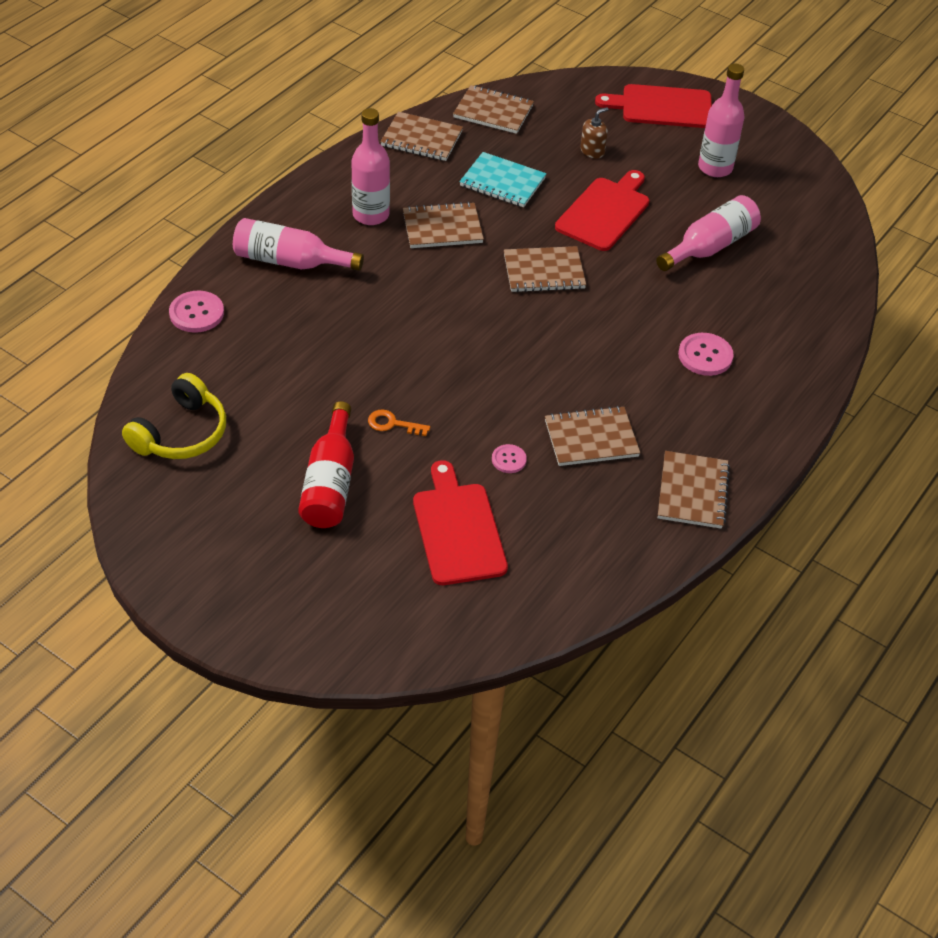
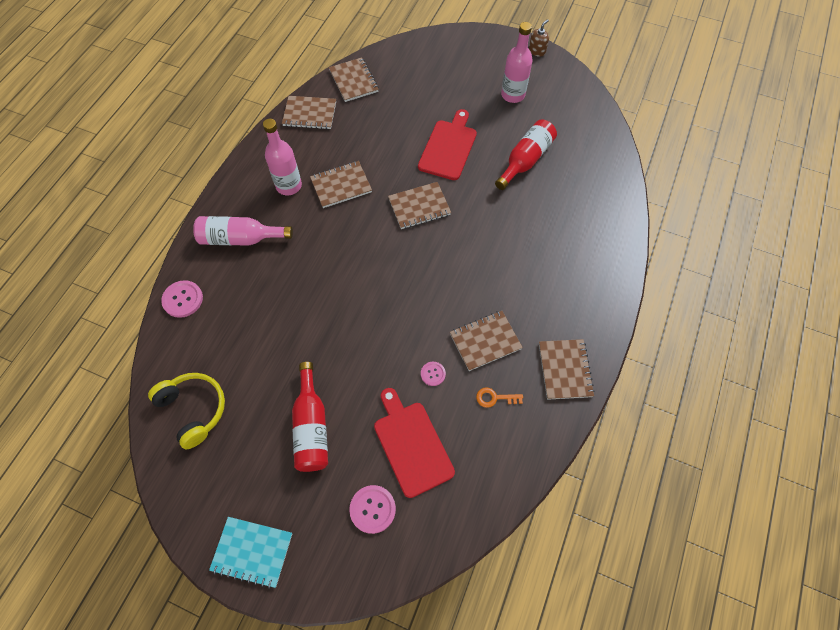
camera: 10 degrees left, 15 degrees up
yellow headphones [122,373,226,459] -> yellow headphones turned 60 degrees counterclockwise [148,373,225,449]
orange key [368,410,430,436] -> orange key moved to [476,388,523,408]
brown notebook [453,85,534,134] -> brown notebook turned 60 degrees clockwise [329,57,379,102]
turquoise notebook [460,152,547,207] -> turquoise notebook moved to [209,517,292,589]
brown soap dispenser [580,107,609,158] -> brown soap dispenser moved to [529,19,549,57]
red cutting board [595,84,712,128] -> none
pink bottle [656,195,761,271] -> red bottle [495,119,557,190]
pink button [678,333,734,376] -> pink button moved to [349,485,396,534]

